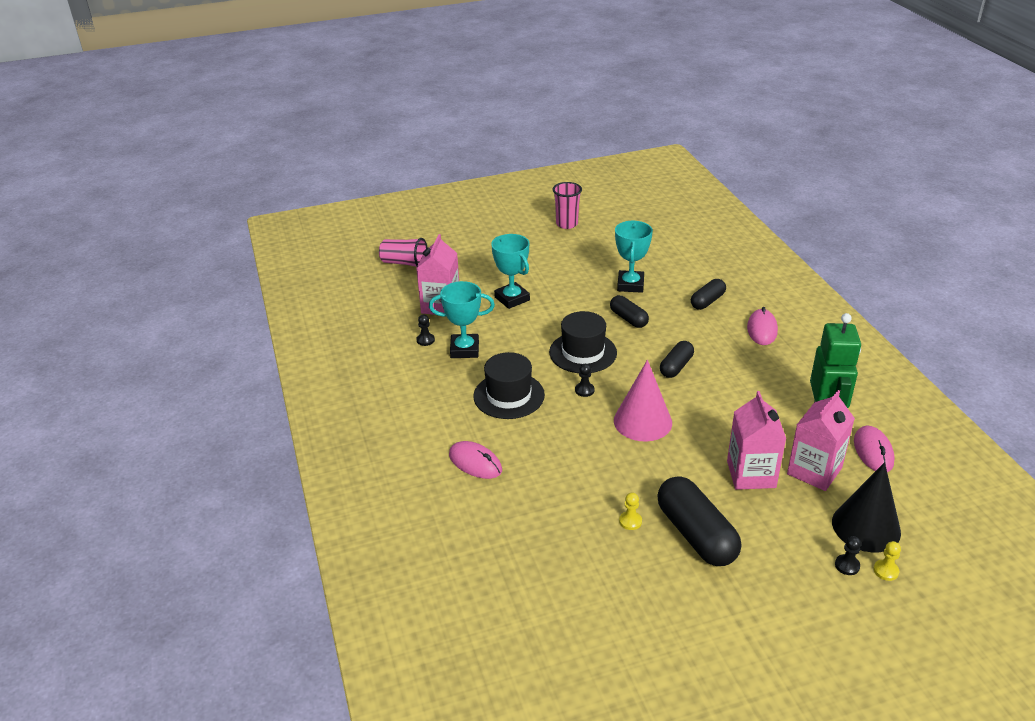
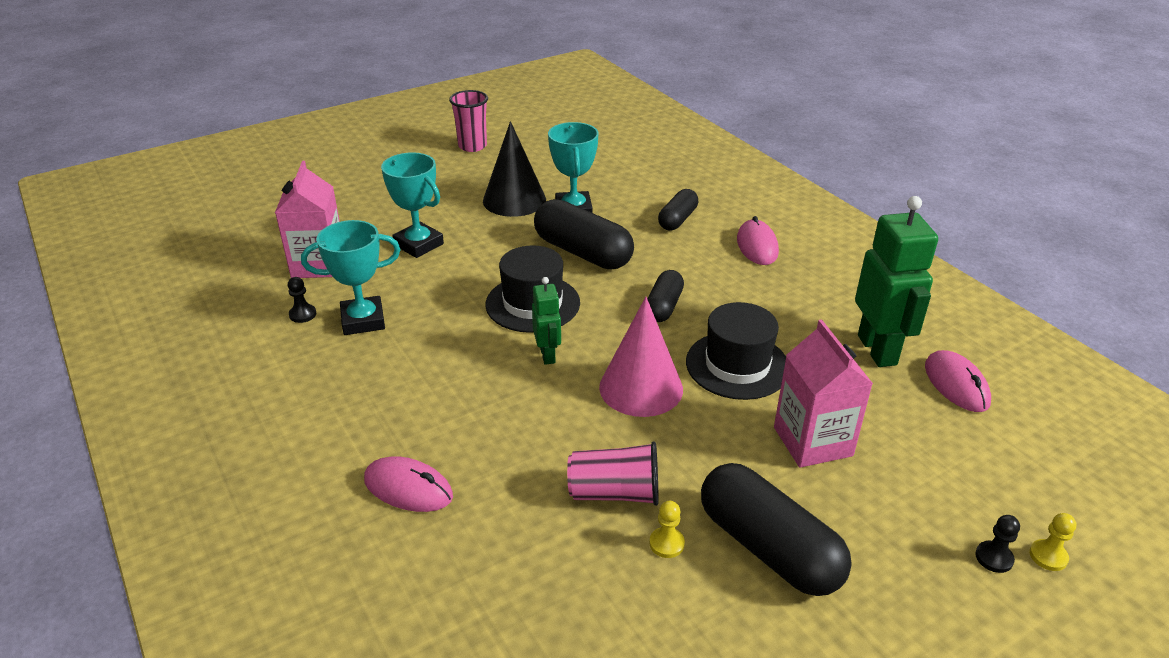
camera: 15 degrees left, 0 degrees up
pink cup [379,238,427,267] -> pink cup moved to [567,441,659,506]
black hat [473,352,545,419] -> black hat moved to [686,302,786,400]
black pawn [575,364,594,397] -> green robot [532,277,561,365]
black capsule [610,295,649,328] -> black capsule [534,199,634,269], size x1.75
pink carton [787,390,855,491] -> none
black cone [832,462,901,552] -> black cone moved to [483,121,546,217]

